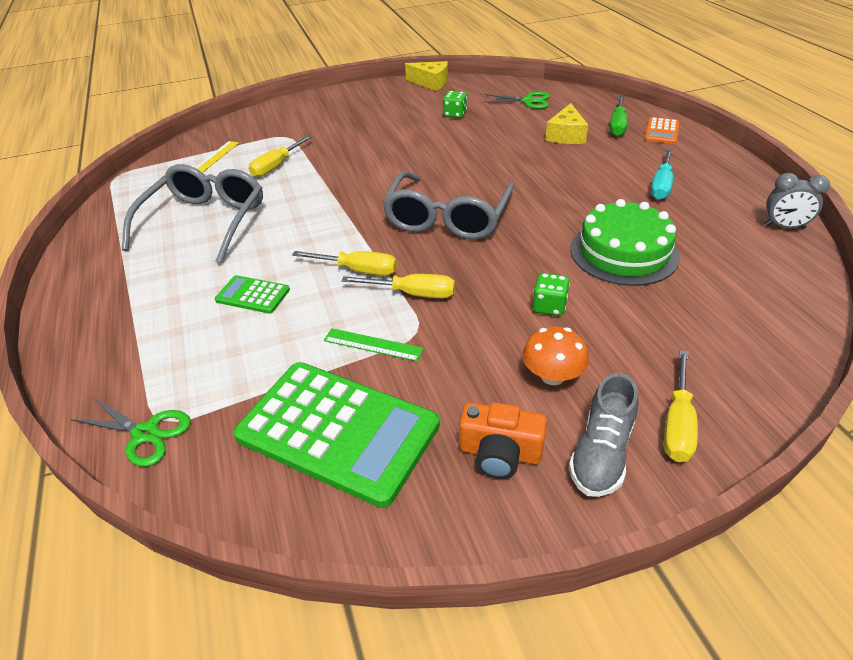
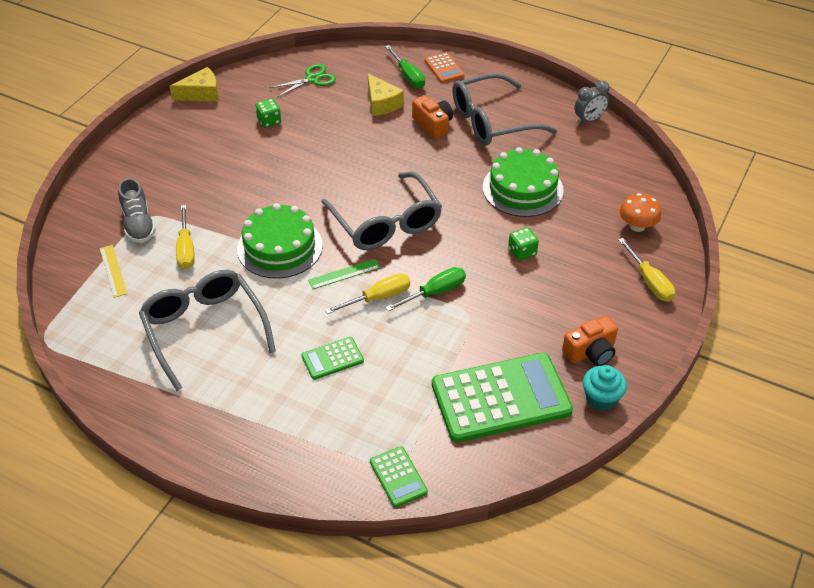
camera: 45 degrees left, 5 degrees up
green scissors [71,398,191,467] -> green calculator [370,446,428,507]
green ruler [324,328,424,362] -> green ruler moved to [308,259,381,289]
yellow screwdriver [342,274,455,298] -> green screwdriver [385,267,466,312]
orange mushroom [522,326,589,385] -> orange mushroom moved to [620,193,661,232]
grey shoe [569,373,638,497] -> grey shoe moved to [118,178,156,243]
turquoise screwdriver [650,149,673,200] -> grey glasses [452,73,557,145]
none -> green cake [237,203,323,279]
none -> orange camera [412,95,453,139]
none -> turquoise cupcake [583,365,627,411]

